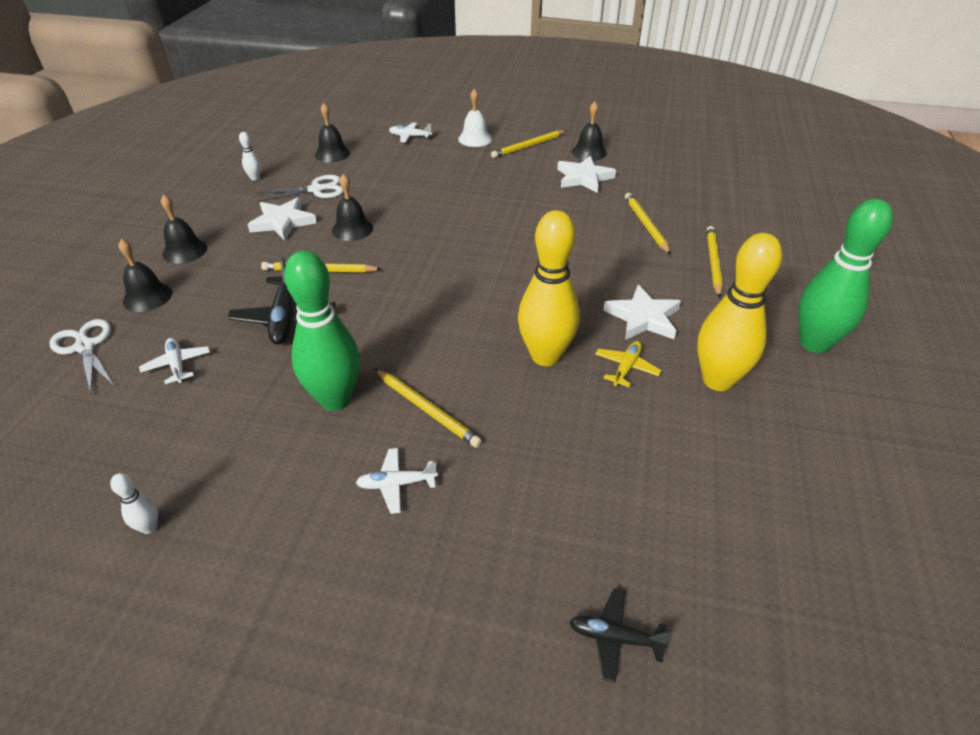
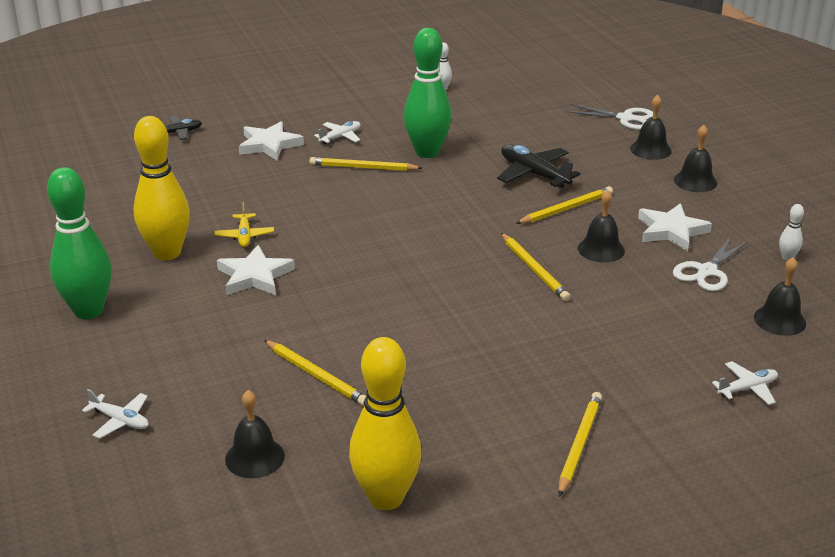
camera: 145 degrees right, 10 degrees down
white plane [139,338,210,384] -> white plane moved to [82,389,149,439]
white bell [458,89,492,147] -> none
yellow bowling pin [518,210,580,366] -> yellow bowling pin moved to [349,337,421,510]
white star [557,156,616,193] -> white star moved to [239,121,304,160]
black bell [572,102,607,161] -> black bell moved to [225,390,285,478]
yellow pencil [707,226,723,298] -> yellow pencil moved to [501,233,570,301]

